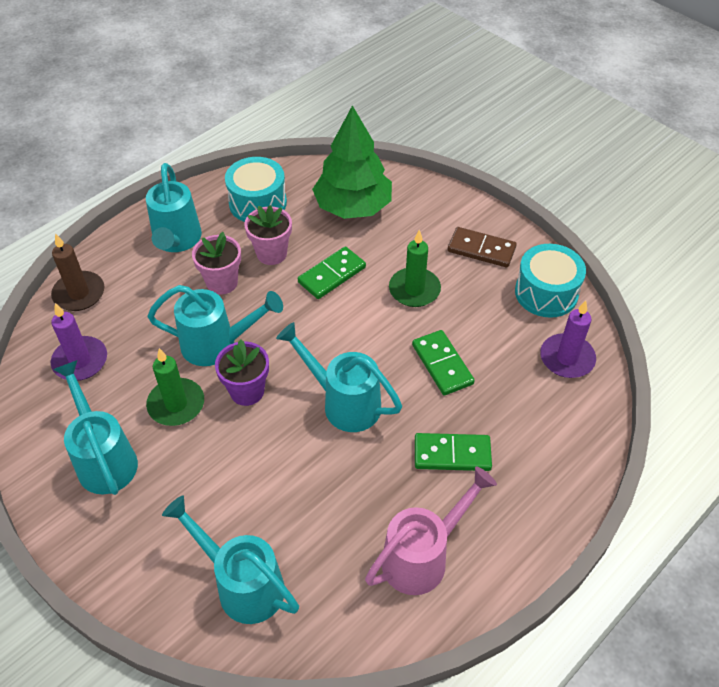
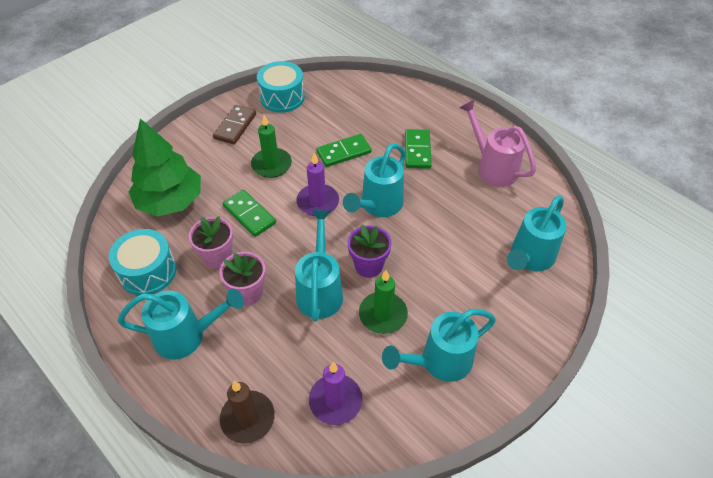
camera: 90 degrees left, 0 degrees up
purple candle [540,300,596,378] -> purple candle moved to [296,153,339,216]

